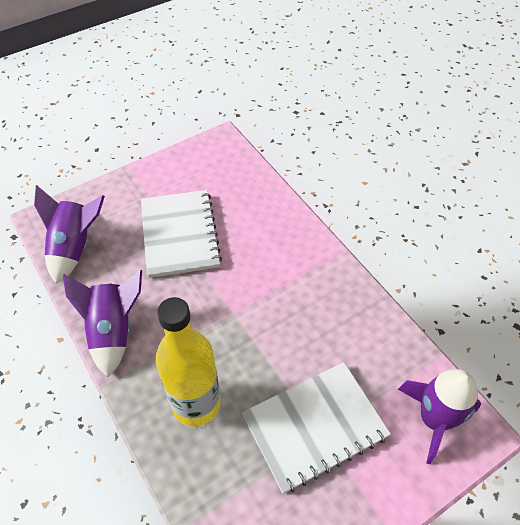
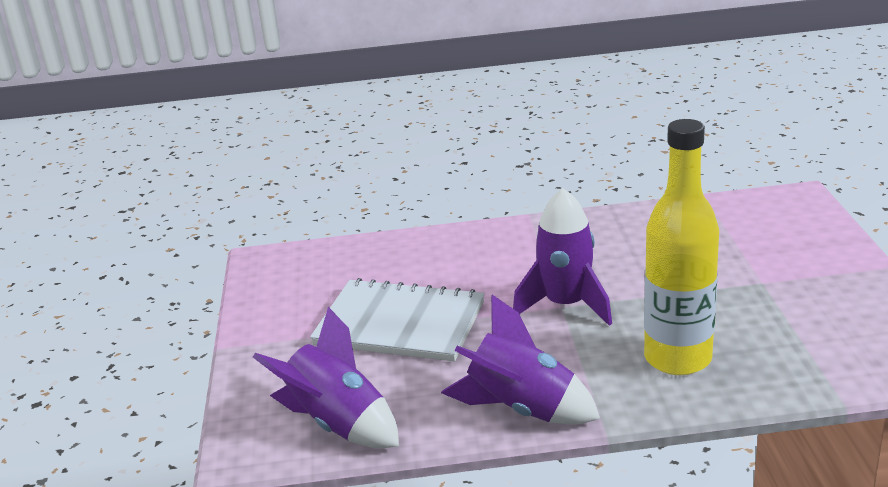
camera: 60 degrees left, 25 degrees down
white notebook [242,362,391,494] -> none
purple rocket [398,369,481,464] -> purple rocket moved to [513,188,612,326]

